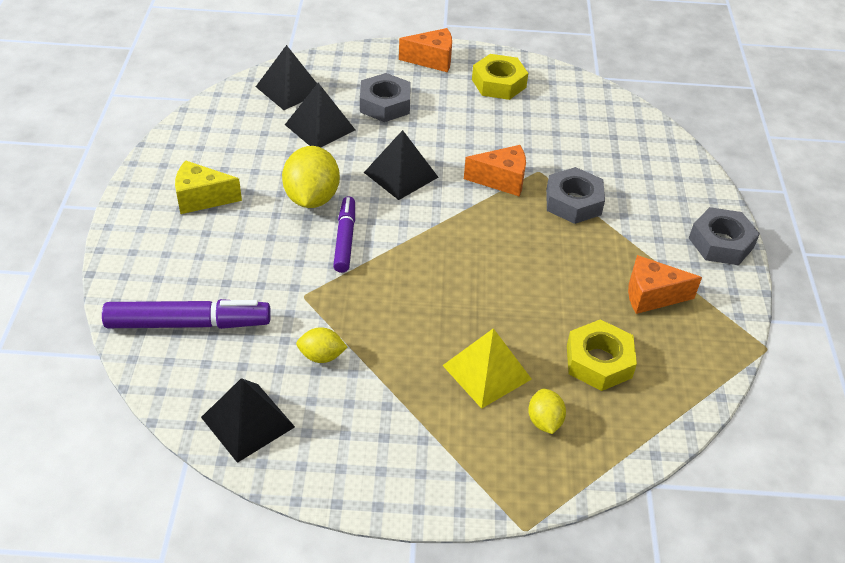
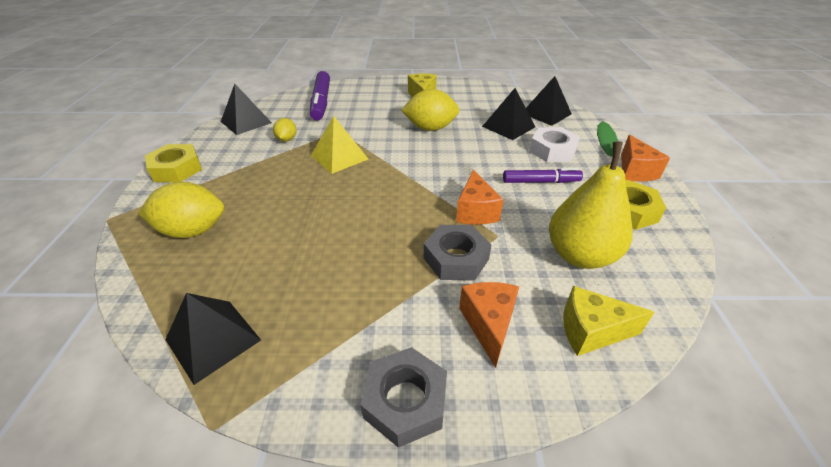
camera: 90 degrees right, 5 degrees down
purple marker [333,196,355,273] -> purple marker moved to [503,168,583,183]
grey nut [360,73,410,122] -> white nut [529,127,580,162]
black pyramid [364,130,438,200] -> black pyramid moved to [165,293,261,385]
yellow pyramid [442,328,532,409] -> yellow pyramid moved to [311,116,368,174]
yellow lemon [528,389,566,434] -> yellow lemon [138,182,224,238], size x1.86
yellow nut [567,319,637,391] -> yellow nut moved to [145,144,202,182]
orange cheese [628,255,702,314] -> orange cheese moved to [459,282,519,368]
none -> yellow pear [549,121,633,269]
none -> yellow cheese [563,286,654,356]

